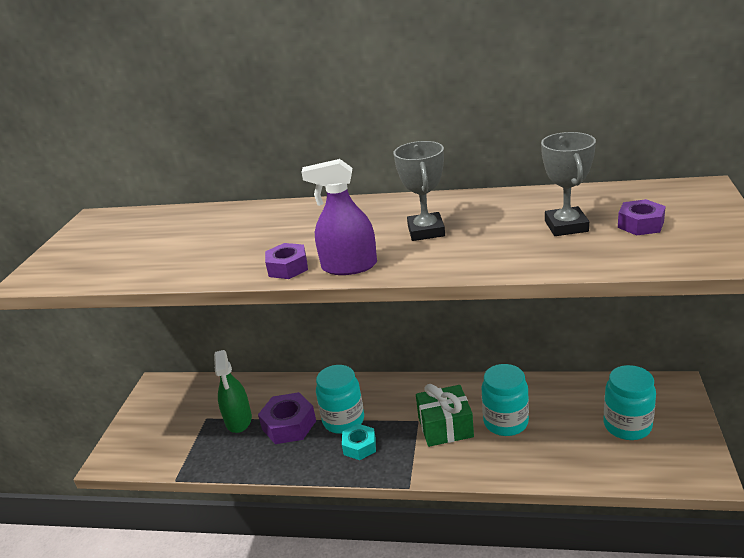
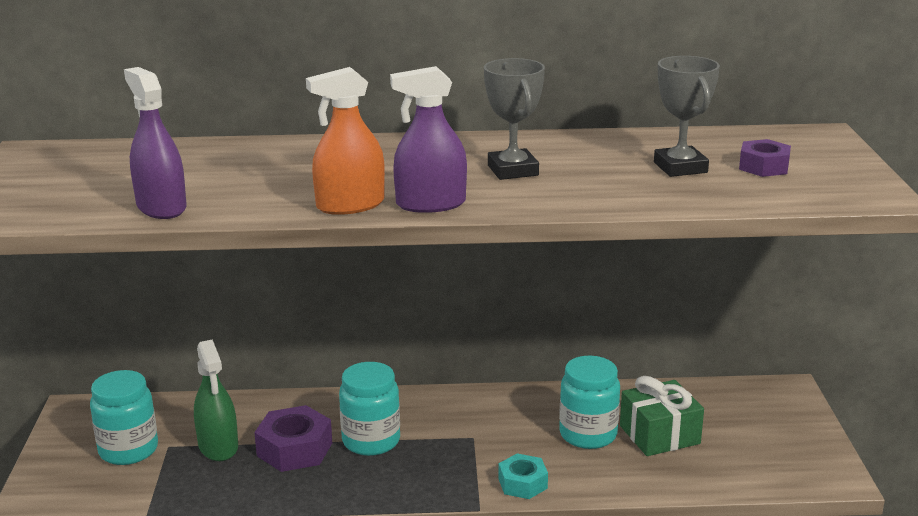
camera: 15 degrees left, 5 degrees down
purple nut [265,243,308,279] -> orange spray bottle [306,67,385,215]
turquoise nut [342,424,376,460] -> turquoise nut moved to [498,453,548,499]
green gift [416,384,474,447] -> green gift moved to [620,376,704,456]
turquoise jar [604,365,656,440] -> turquoise jar moved to [90,370,158,465]
none -> purple spray bottle [124,67,187,219]

